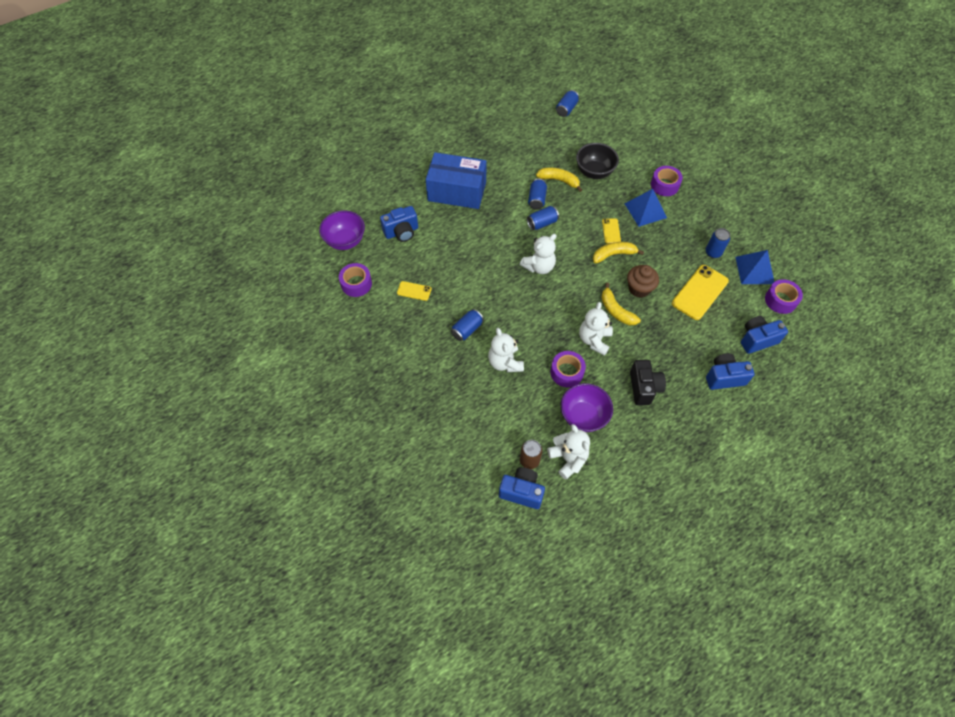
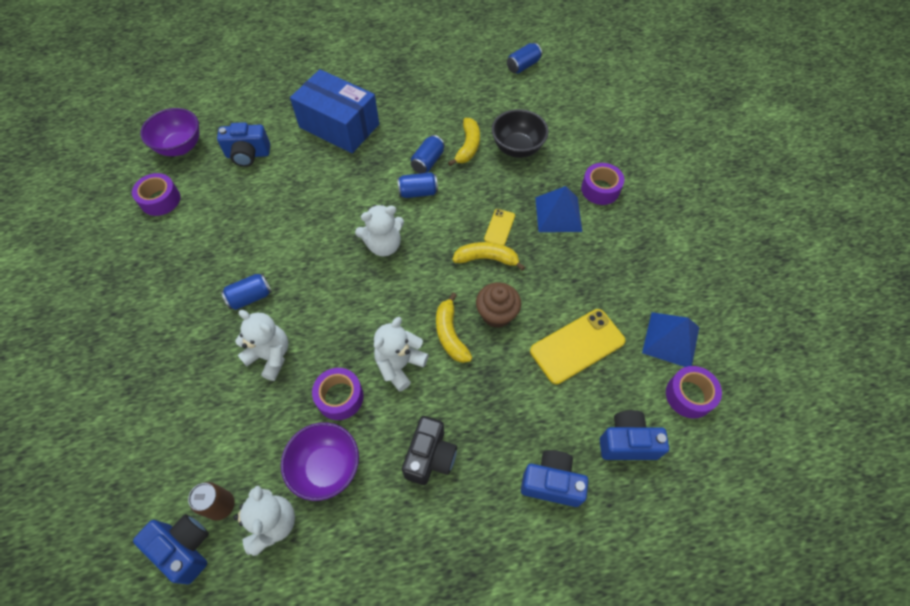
camera: 20 degrees right, 0 degrees up
yellow phone [397,281,431,301] -> none
white teddy bear [488,328,524,372] -> white teddy bear turned 120 degrees clockwise [235,310,288,381]
yellow banana [536,167,582,192] -> yellow banana turned 60 degrees clockwise [448,118,480,166]
blue can [706,228,730,258] -> none

